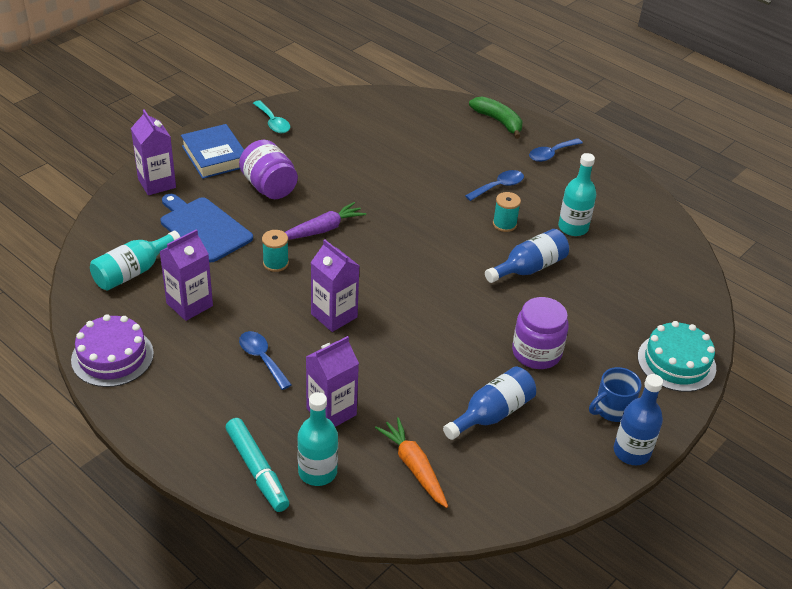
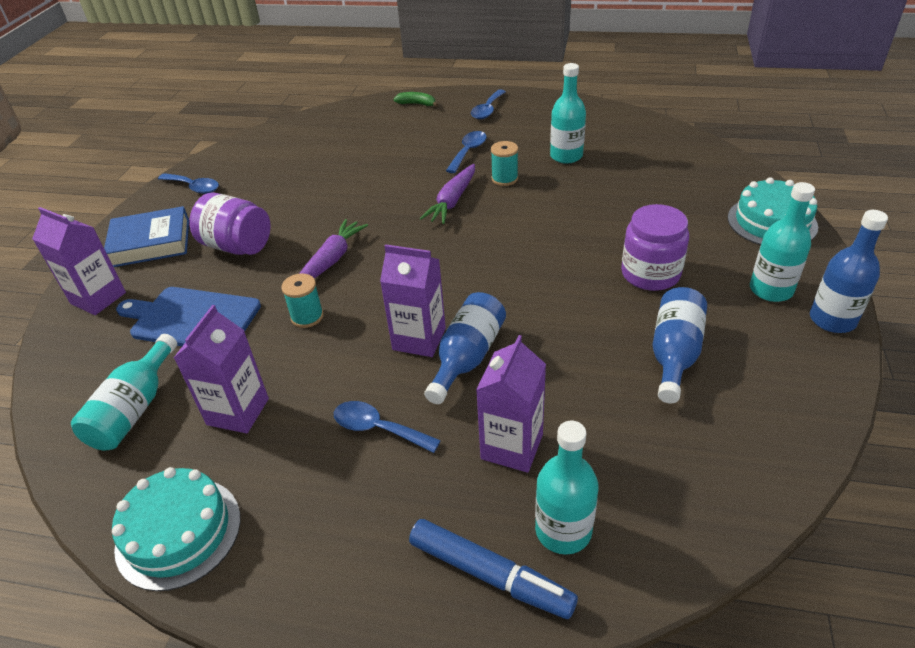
camera: 25 degrees left, 0 degrees up
purple cake [71,314,154,387] -> turquoise cake [112,467,241,591]
blue book [181,124,244,179] -> blue book turned 45 degrees counterclockwise [104,206,189,267]
turquoise marker [226,418,289,512] -> blue marker [409,519,578,619]
turquoise spoon [253,100,290,133] -> blue spoon [158,173,219,194]
orange carrot [375,417,448,508] -> none
green banana [469,97,522,139] -> green banana [393,92,438,107], size x0.62
blue bottle [485,229,569,283] -> blue bottle moved to [424,292,506,404]
blue mug [589,367,642,422] -> turquoise bottle [750,182,815,302]
none -> purple carrot [420,164,475,224]

